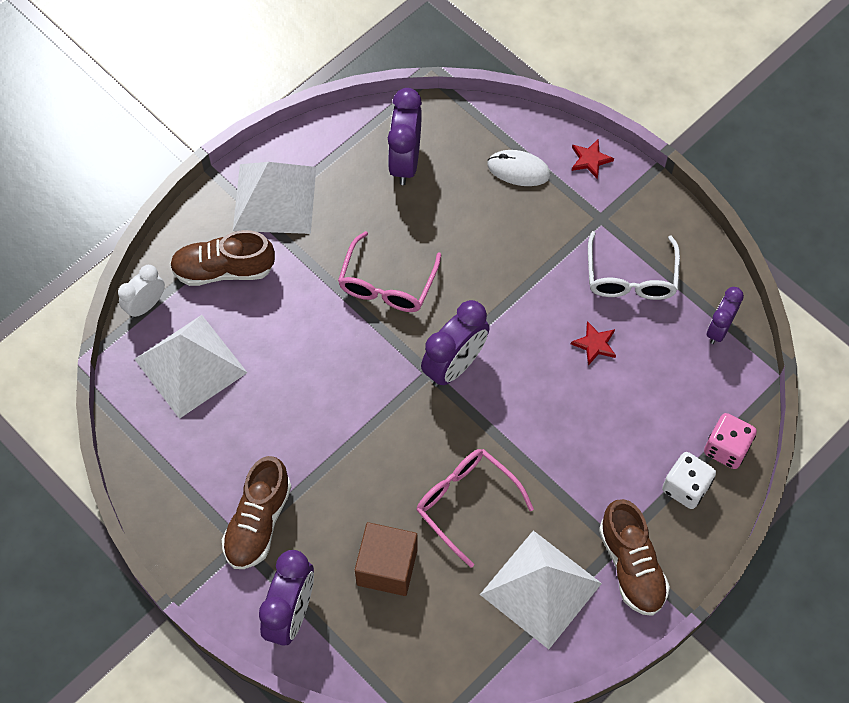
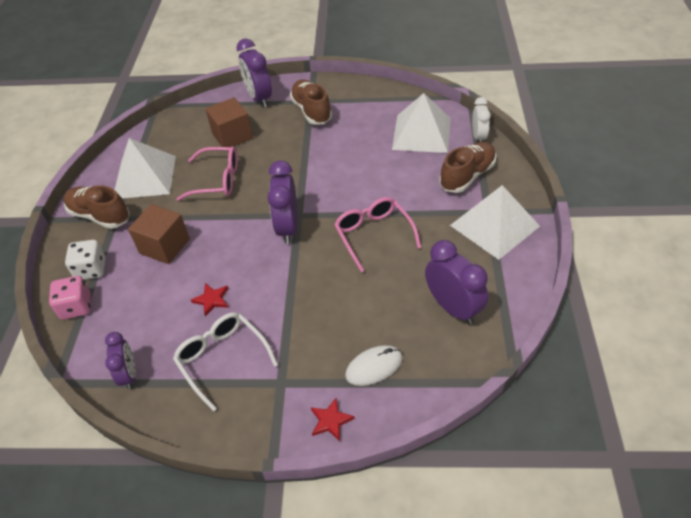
camera: 140 degrees right, 15 degrees down
none -> brown cube [128,204,190,264]

